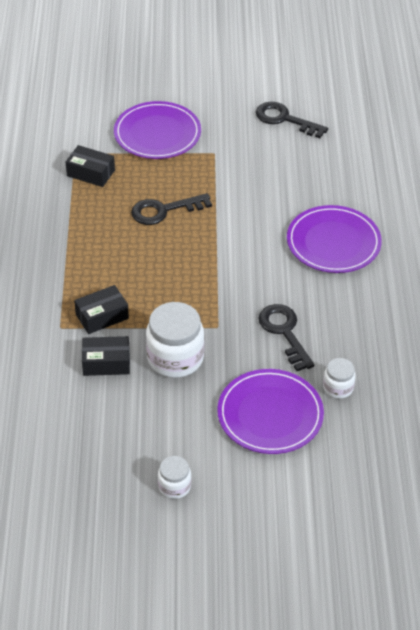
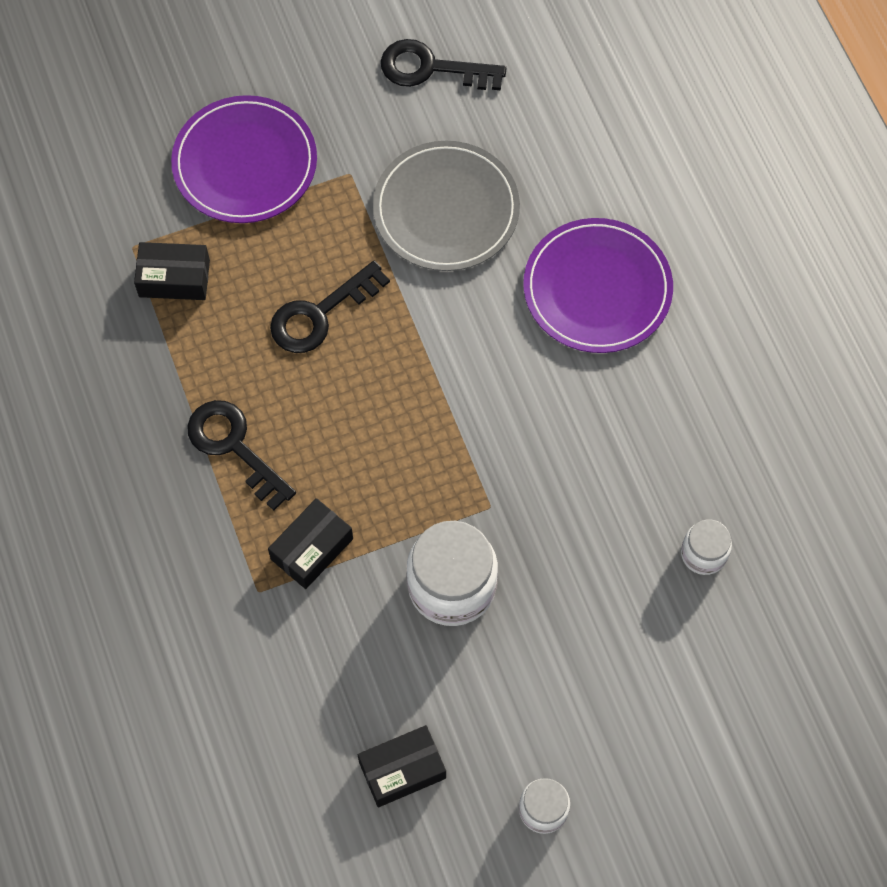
camera: 20 degrees left, 20 degrees up
black box [82,336,130,376] -> black box moved to [358,725,446,807]
purple plate [217,369,324,454] -> none
black key [259,304,314,371] -> black key moved to [187,400,296,511]
none -> grey plate [373,141,520,271]

